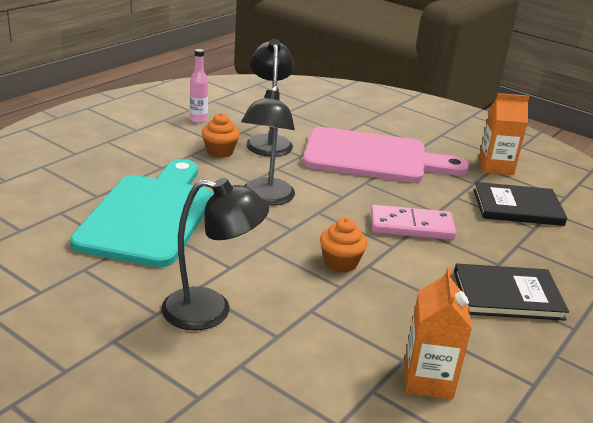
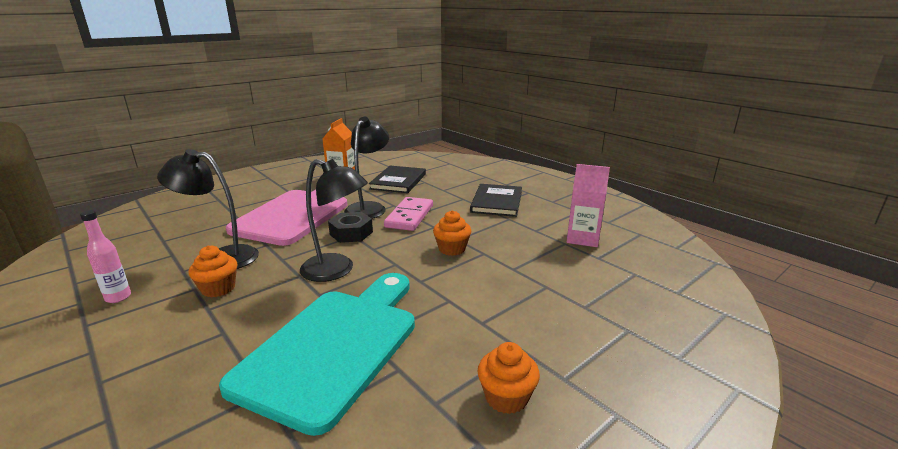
camera: 75 degrees left, 5 degrees down
turquoise cutting board [70,159,213,267] -> turquoise cutting board turned 90 degrees clockwise [219,273,415,436]
black lamp [161,178,269,330] -> black lamp moved to [344,117,389,219]
orange carton [404,267,472,399] -> pink carton [567,164,610,247]
none -> black nut [328,212,373,243]
none -> orange cupcake [477,342,540,414]

